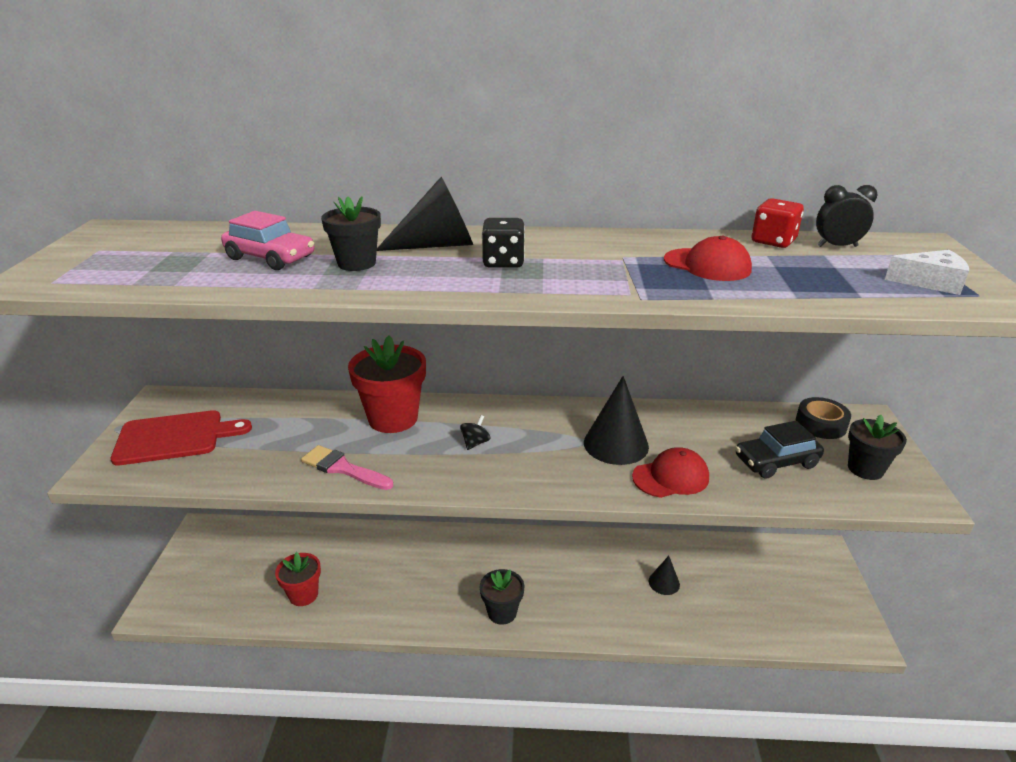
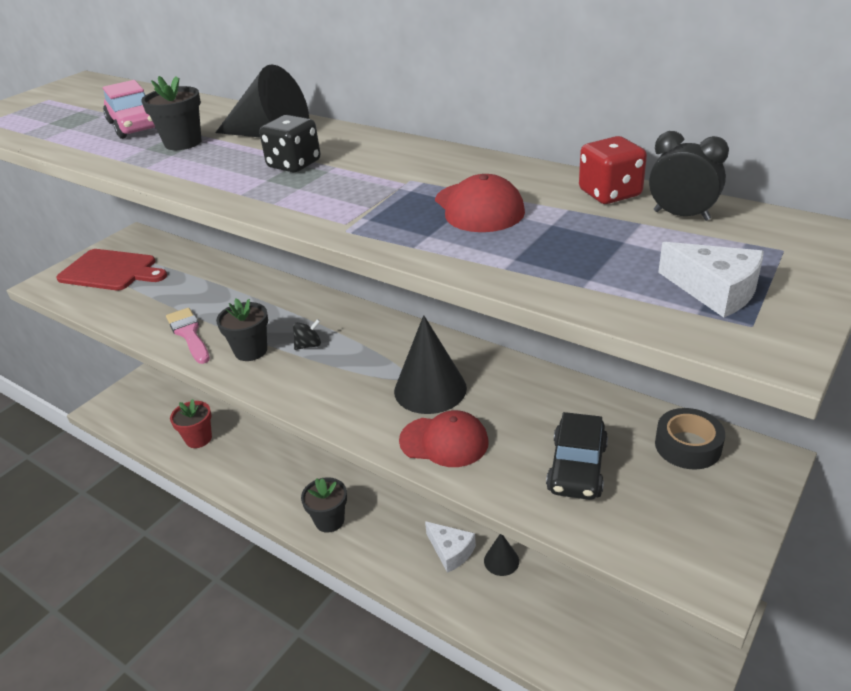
camera: 35 degrees right, 5 degrees up
red flower pot [348,335,426,433] -> none
black car [735,421,824,478] -> black car turned 90 degrees counterclockwise [546,412,608,500]
black flower pot [848,415,907,480] -> black flower pot moved to [216,298,268,361]
none -> white cheese [425,521,476,573]

